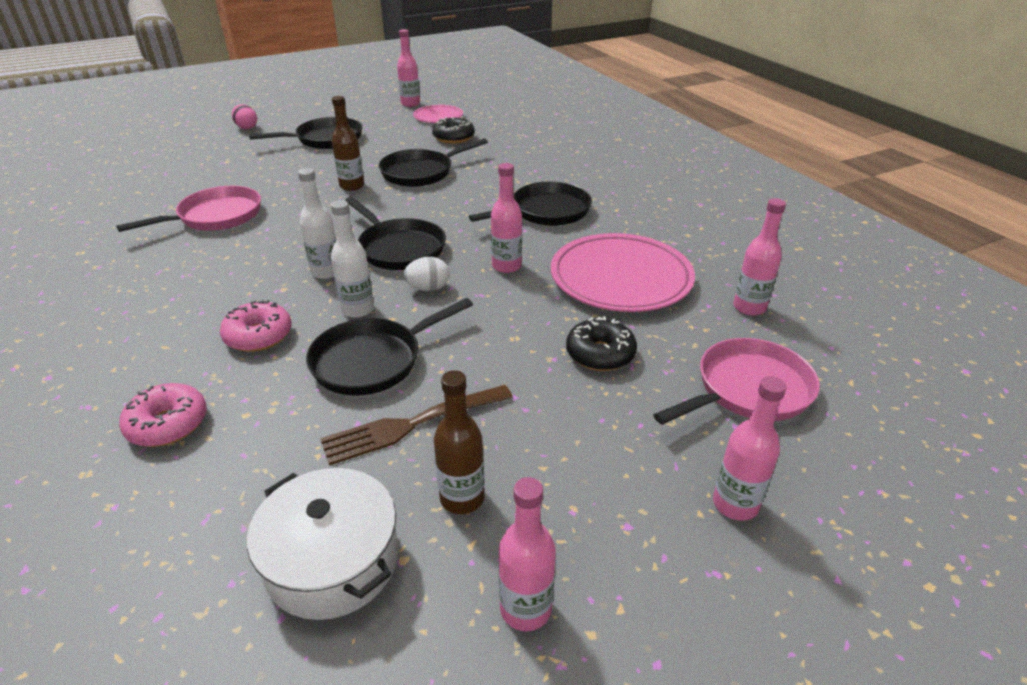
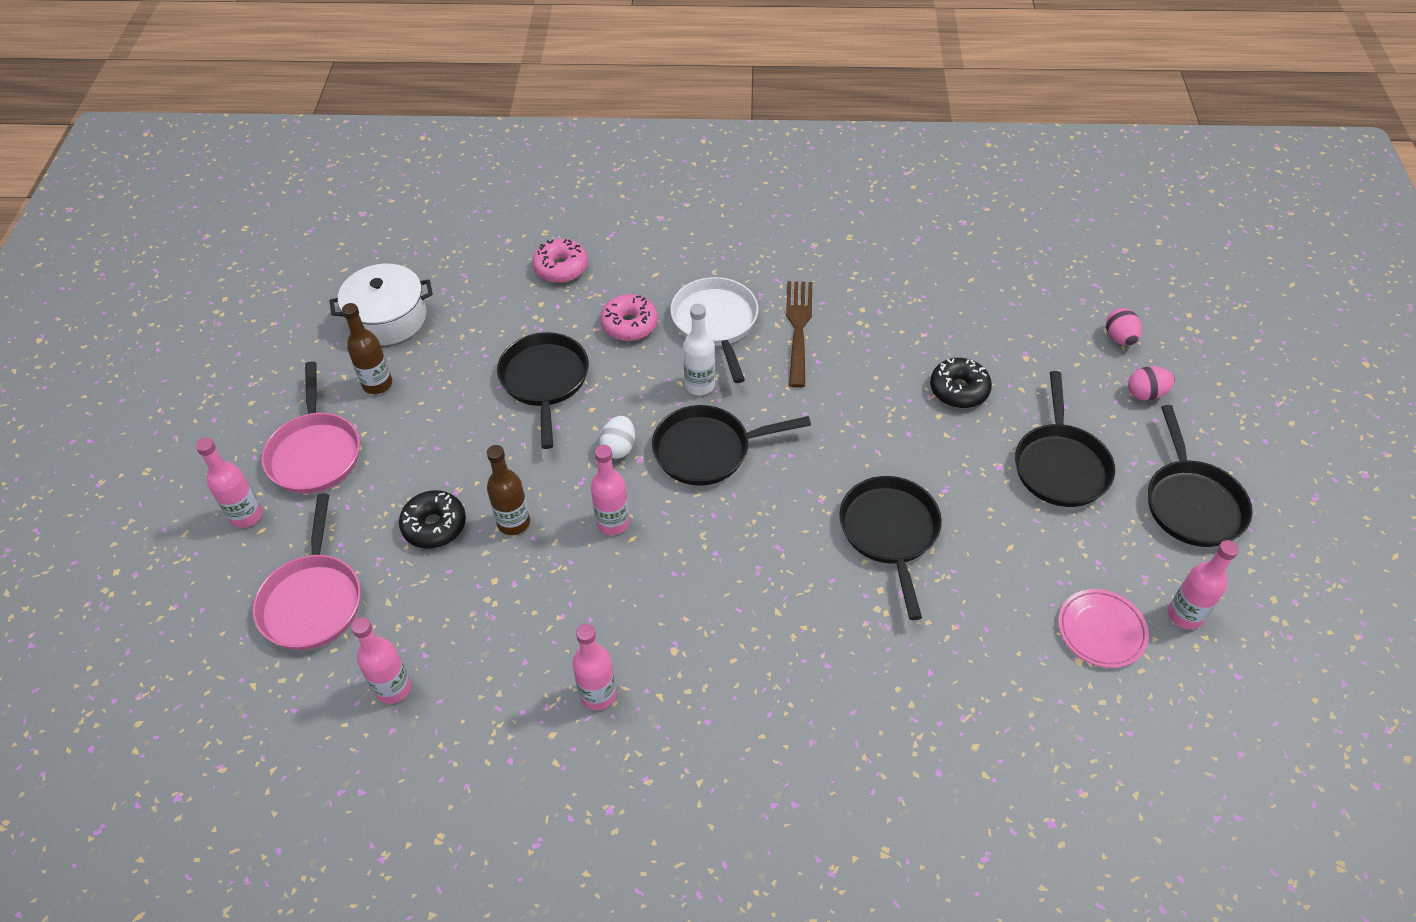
camera: 120 degrees right, 15 degrees up
pink pan [116,186,261,232] -> pink pan moved to [261,362,360,494]
brown fork [320,385,513,465] -> brown fork moved to [786,281,812,388]
white bottle [331,200,374,318] -> none
brown bottle [332,96,364,191] -> brown bottle moved to [487,445,530,535]
black donut [432,117,475,144] -> black donut moved to [930,358,992,408]
black pan [469,181,592,226] -> black pan moved to [1148,405,1253,547]
pink bottle [499,477,556,631] -> pink bottle moved to [572,624,616,710]
pink plate [551,233,695,312] -> none
none -> white pan [670,277,758,383]
none -> pink egg [1106,308,1142,346]

